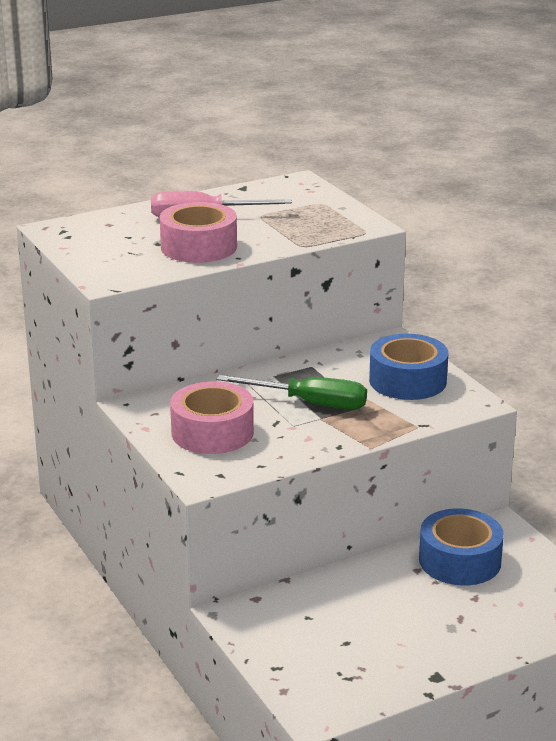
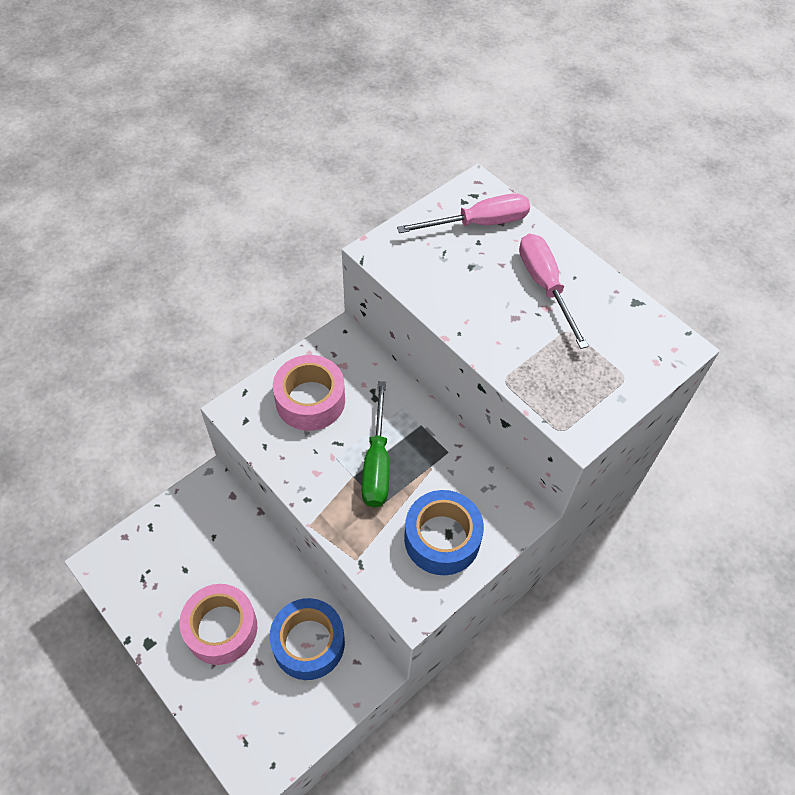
camera: 75 degrees right, 30 degrees up
pink tape [160,202,237,263] -> pink tape moved to [180,584,257,665]
none -> pink screwdriver [397,193,530,233]

